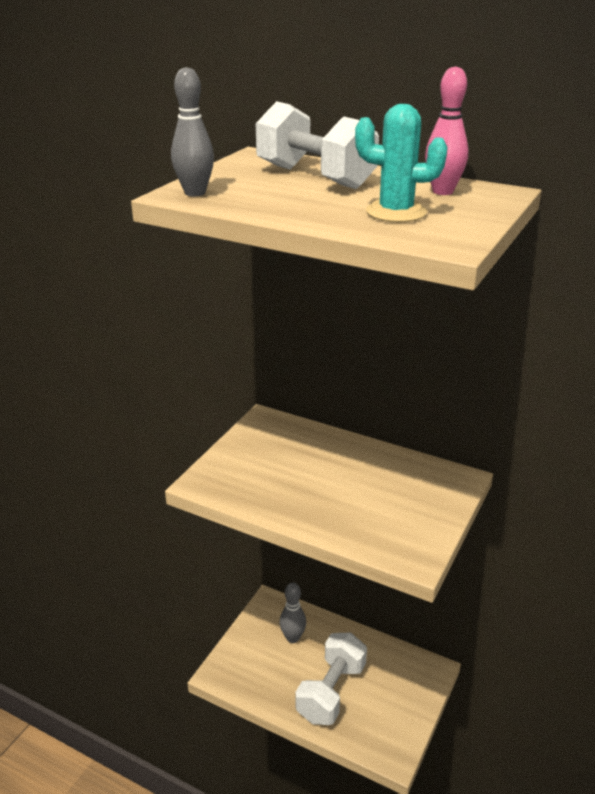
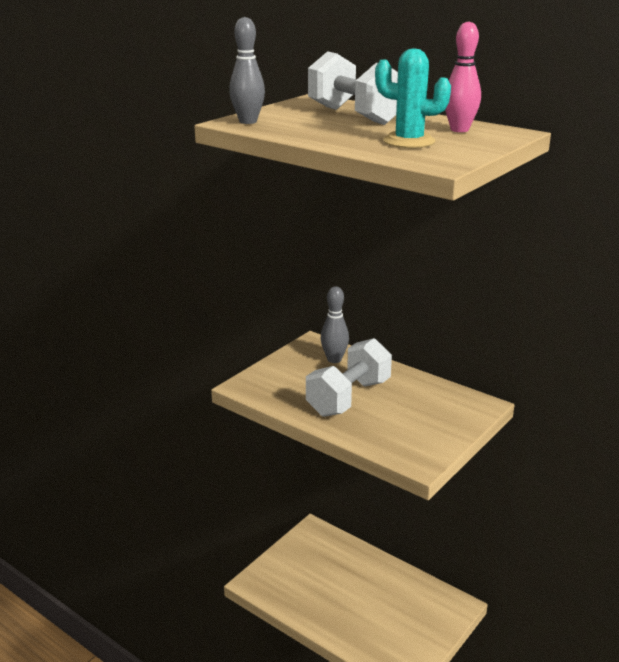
camera: 10 degrees right, 5 degrees down
grey bowling pin [280,583,306,643] -> grey bowling pin moved to [321,286,349,363]
white dumbbell [296,632,367,725] -> white dumbbell moved to [306,338,392,417]

